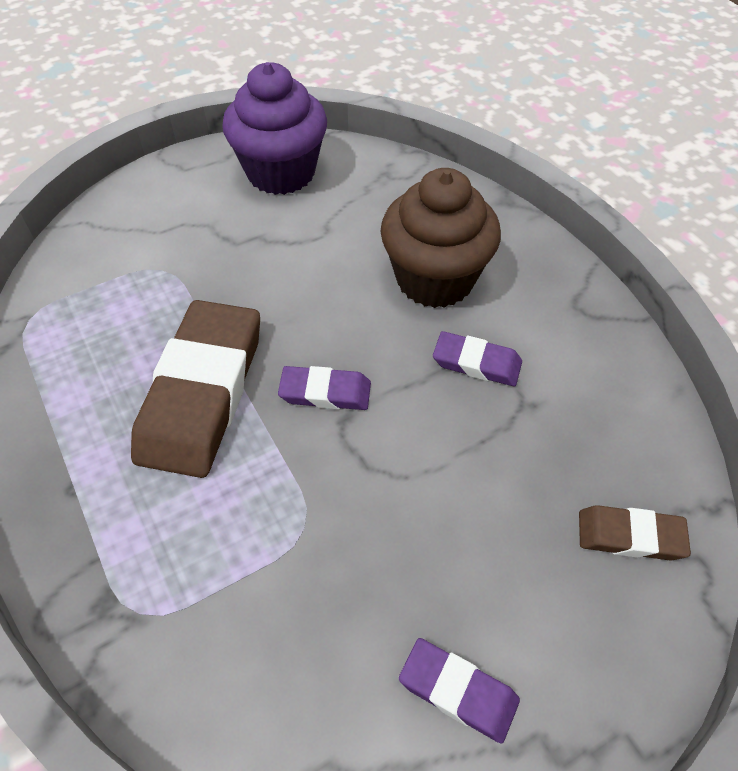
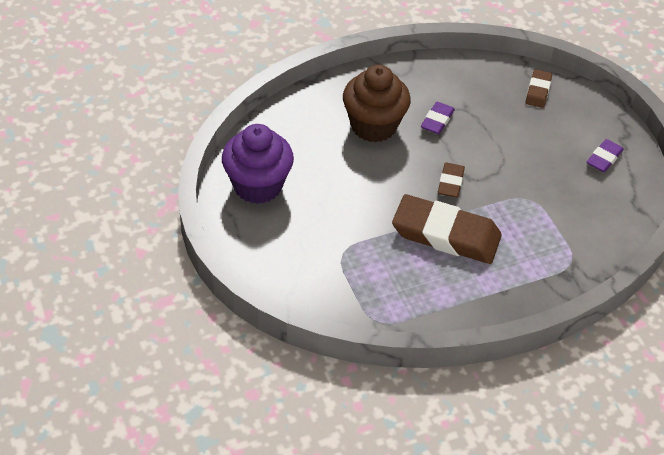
camera: 85 degrees left, 5 degrees down
purple eraser [278,366,371,410] -> brown eraser [438,163,465,198]

